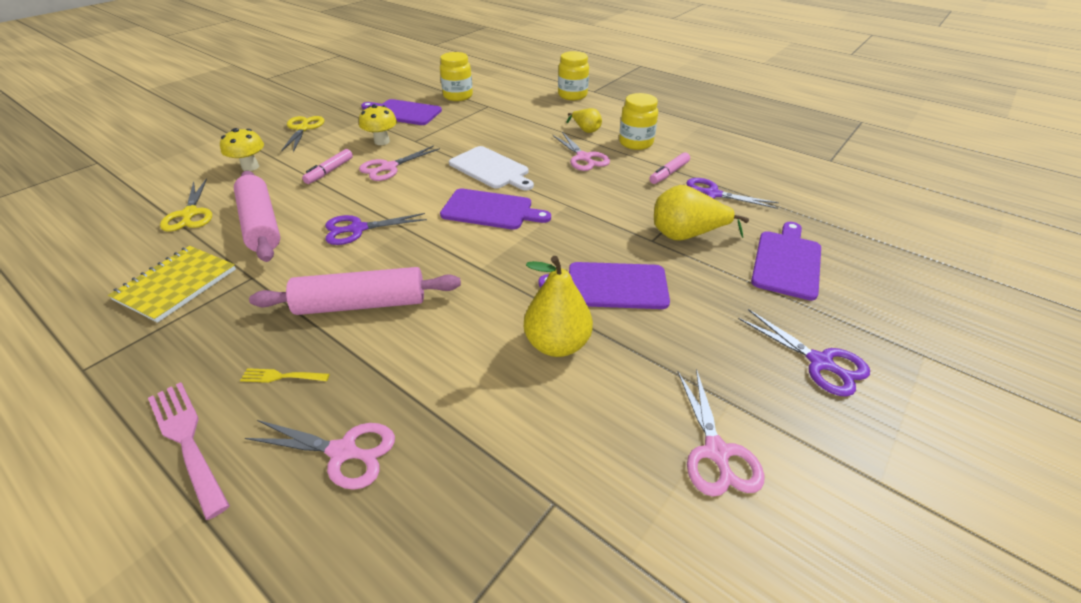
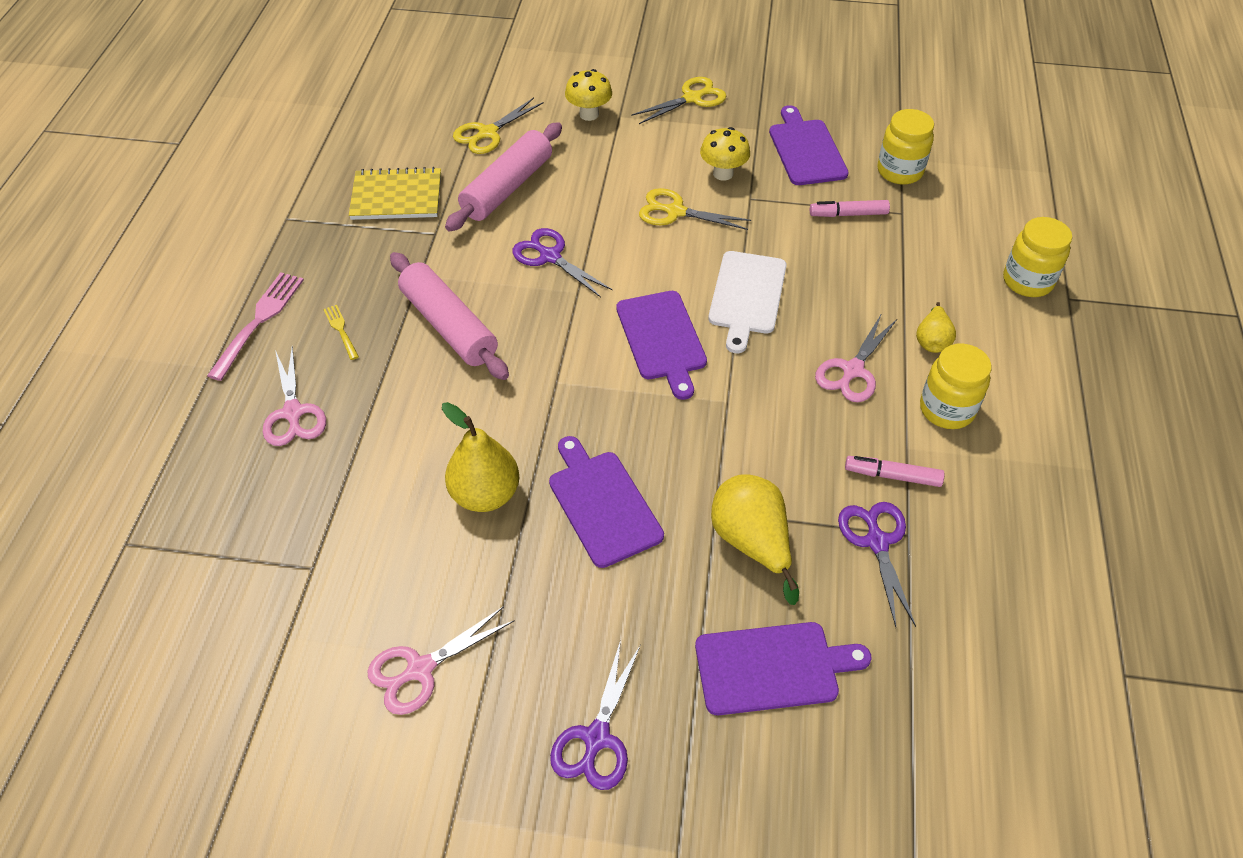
camera: 60 degrees right, 10 degrees up
pink marker [302,149,353,184] -> pink marker moved to [810,200,890,217]
pink scissors [359,145,440,181] -> yellow scissors [639,188,751,230]

